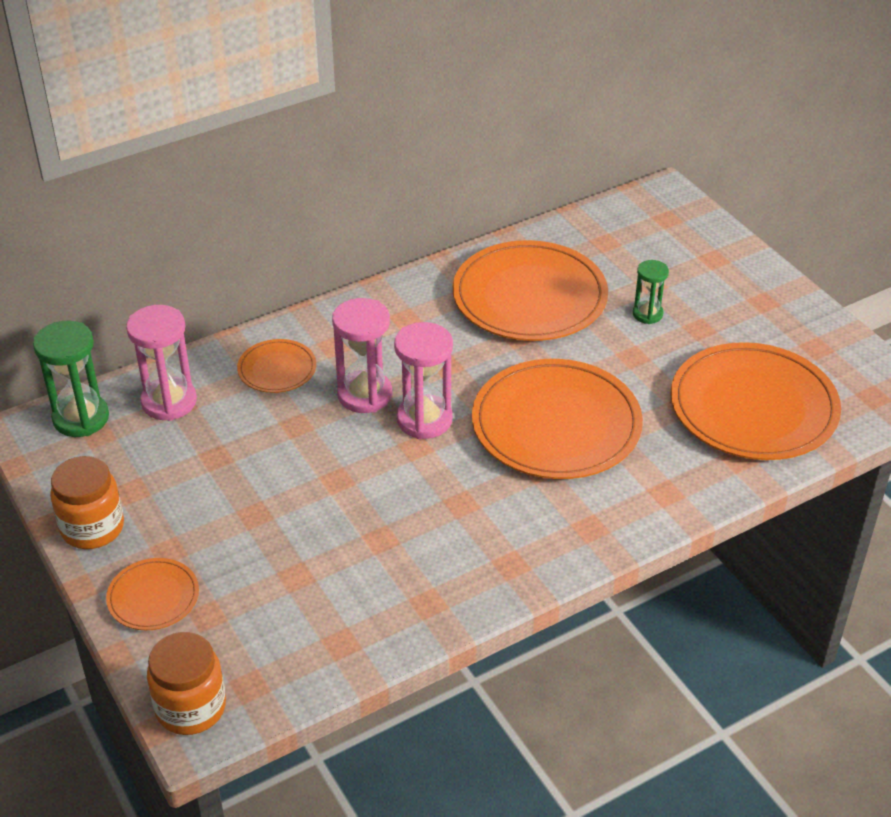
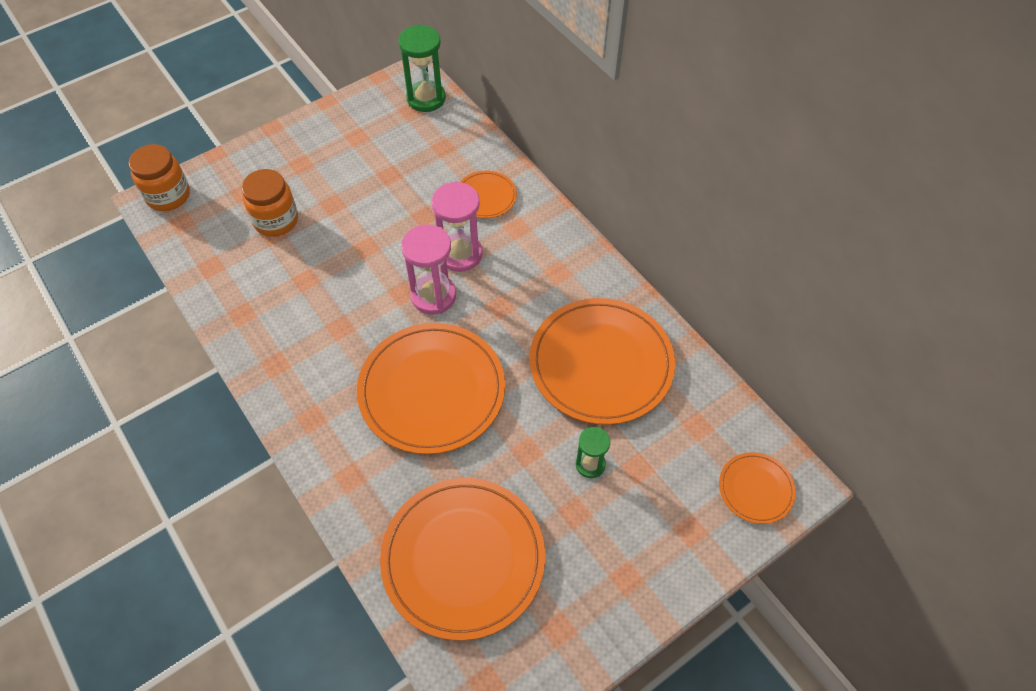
camera: 85 degrees right, 15 degrees up
orange jar [50,456,124,549] -> orange jar moved to [242,169,298,237]
orange plate [106,558,199,630] -> orange plate moved to [719,452,796,524]
pink hourglass [126,305,197,421] -> none

